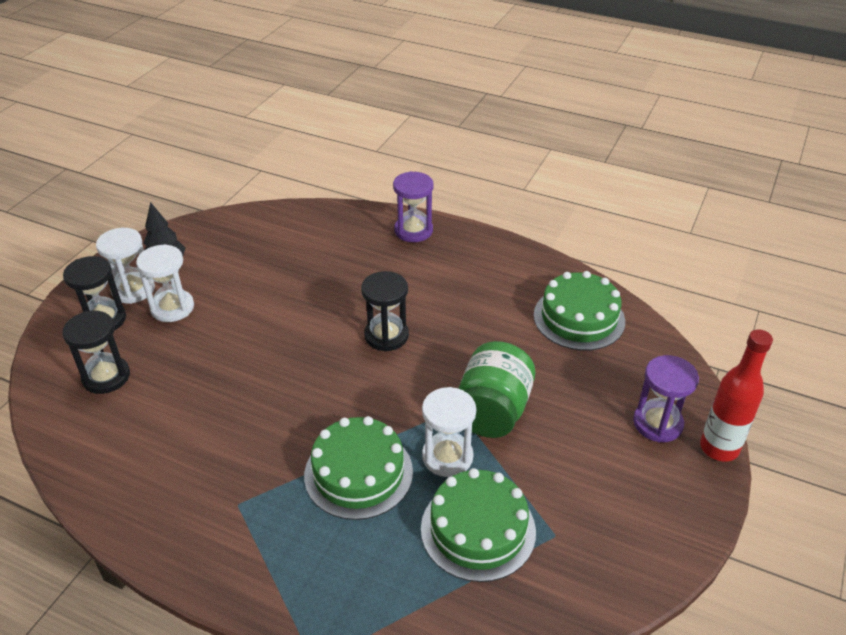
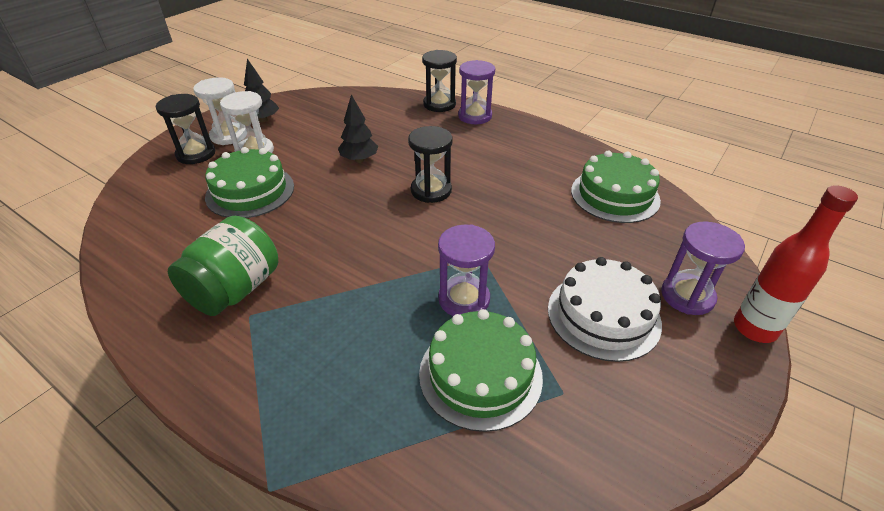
camera: 10 degrees right, 0 degrees up
black hourglass [62,311,130,394] -> black hourglass moved to [422,50,457,112]
green cake [304,416,413,520] -> green cake moved to [205,147,294,218]
white hourglass [422,387,476,477] -> purple hourglass [438,224,495,316]
green jar [458,341,535,438] -> green jar moved to [168,216,278,316]
none -> black tree [338,94,378,163]
none -> white cake [548,257,662,362]

